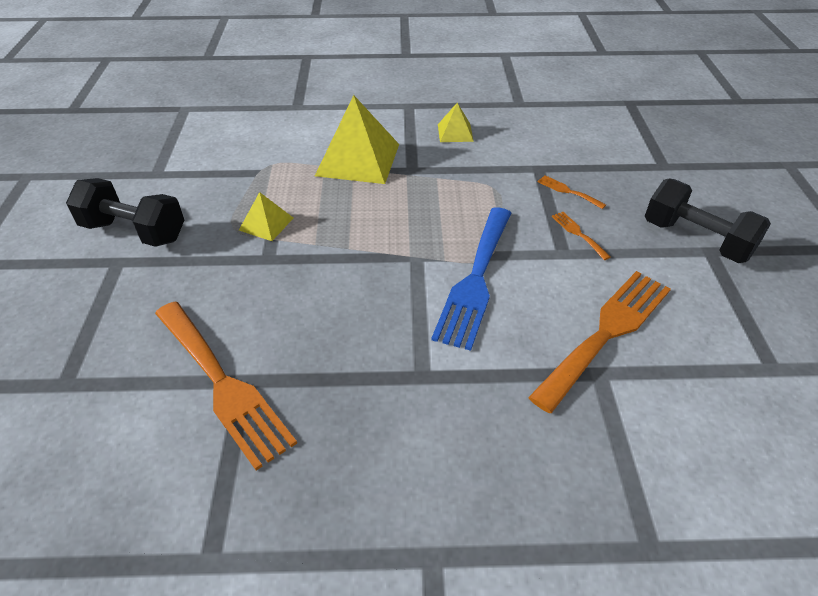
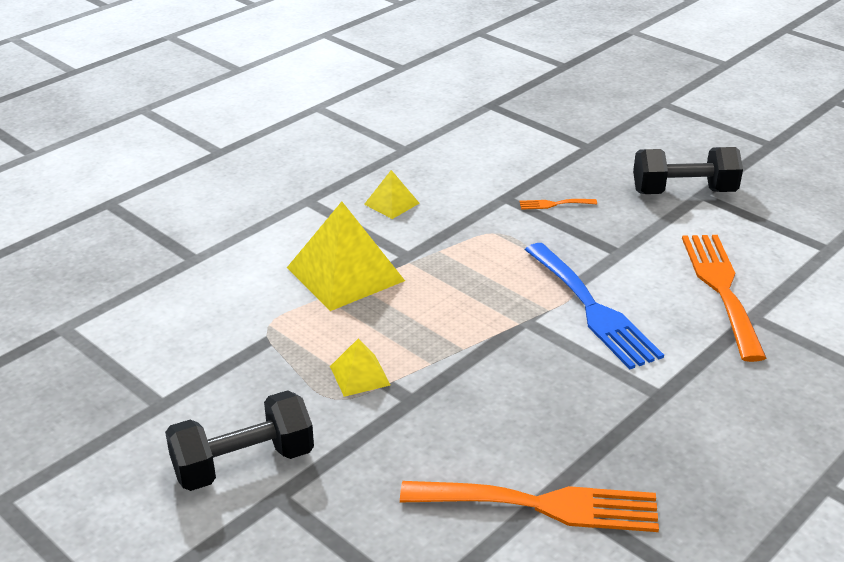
camera: 45 degrees left, 10 degrees down
orange fork [552,212,611,260] -> none

